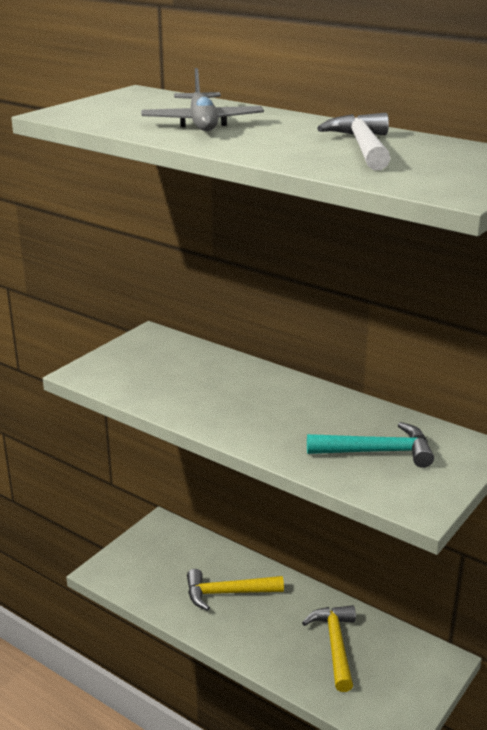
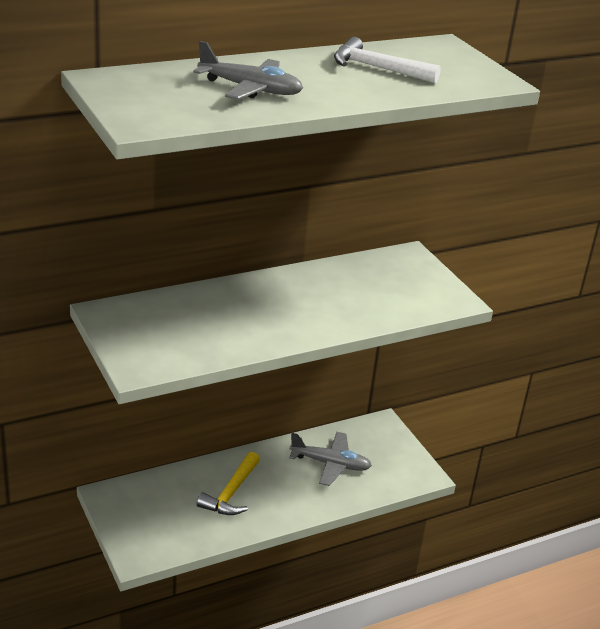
camera: 65 degrees left, 5 degrees up
yellow hammer [302,605,356,692] -> grey plane [289,432,372,486]
turquoise hammer [307,422,434,468] -> none

